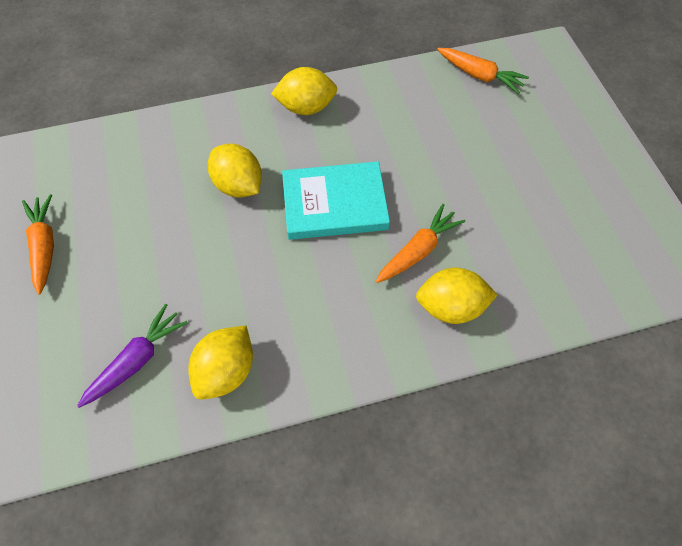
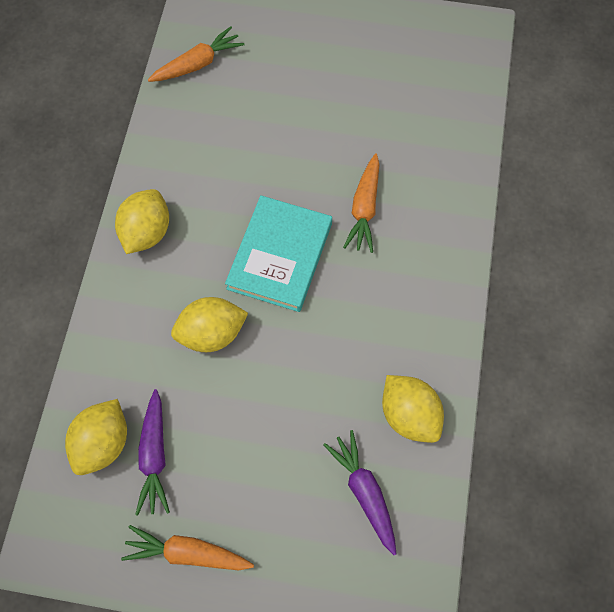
camera: 65 degrees left, 5 degrees up
orange carrot [376,204,465,283] -> orange carrot turned 150 degrees counterclockwise [343,153,380,253]
yellow lemon [416,268,497,324] -> yellow lemon moved to [65,399,127,475]
none -> purple carrot [135,389,170,516]

